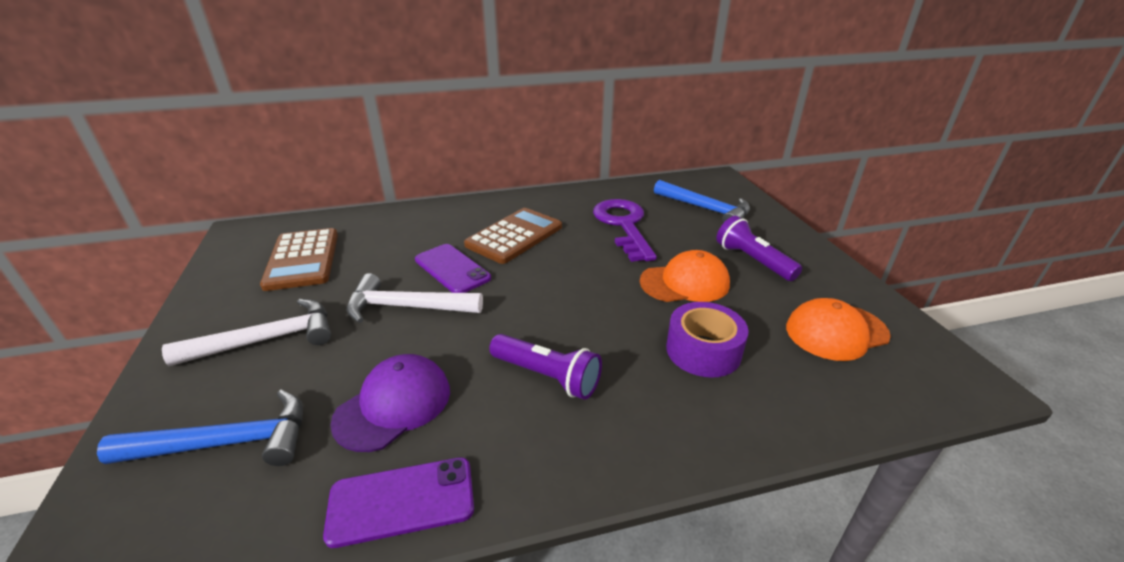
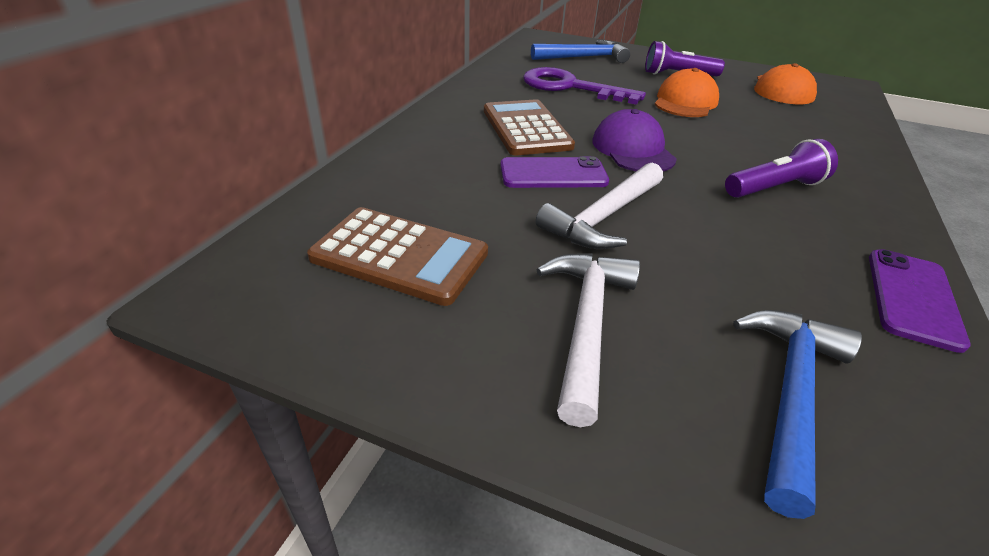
camera: 55 degrees left, 5 degrees up
purple cap [330,354,450,452] -> purple cap moved to [592,109,677,172]
purple tape [666,302,749,378] -> none

